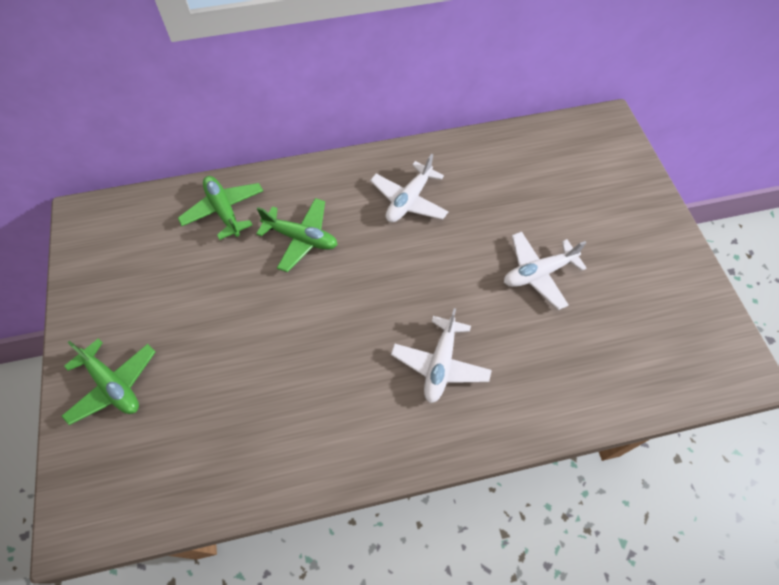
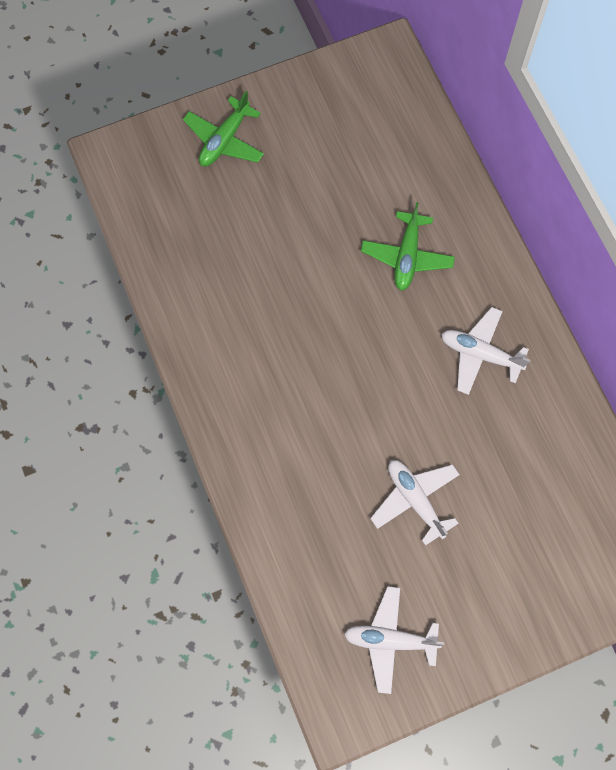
camera: 80 degrees right, 10 degrees up
green plane [178,176,263,240] -> none
white plane [391,308,492,403] -> white plane moved to [344,586,444,694]

